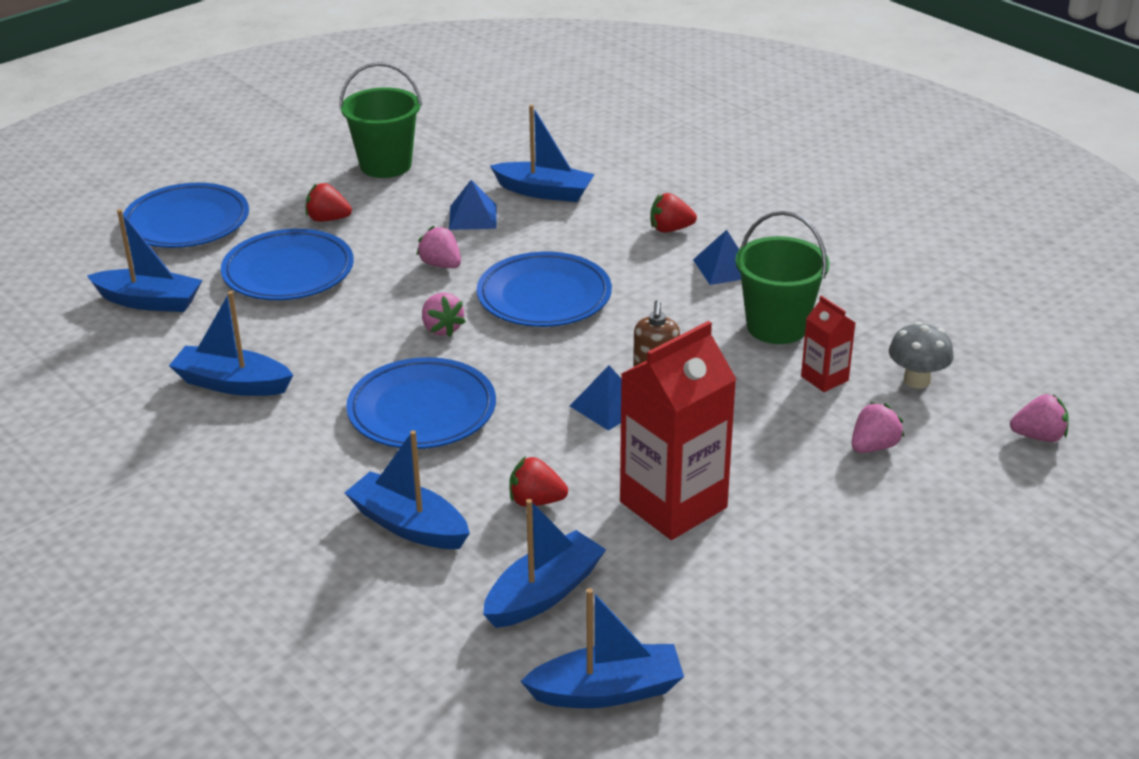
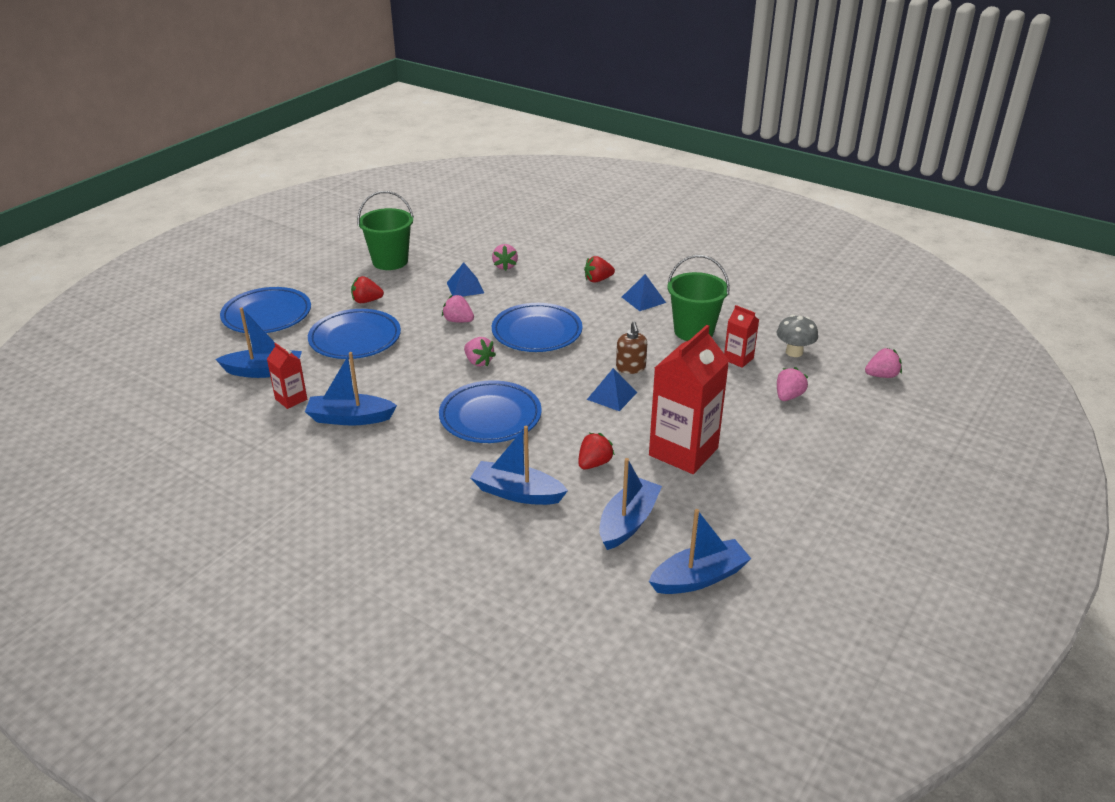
camera: 15 degrees left, 0 degrees up
blue boat [490,105,595,202] -> pink strawberry [492,244,518,271]
red strawberry [509,456,568,507] -> red strawberry turned 135 degrees clockwise [578,433,615,469]
none -> red carton [267,343,307,409]

